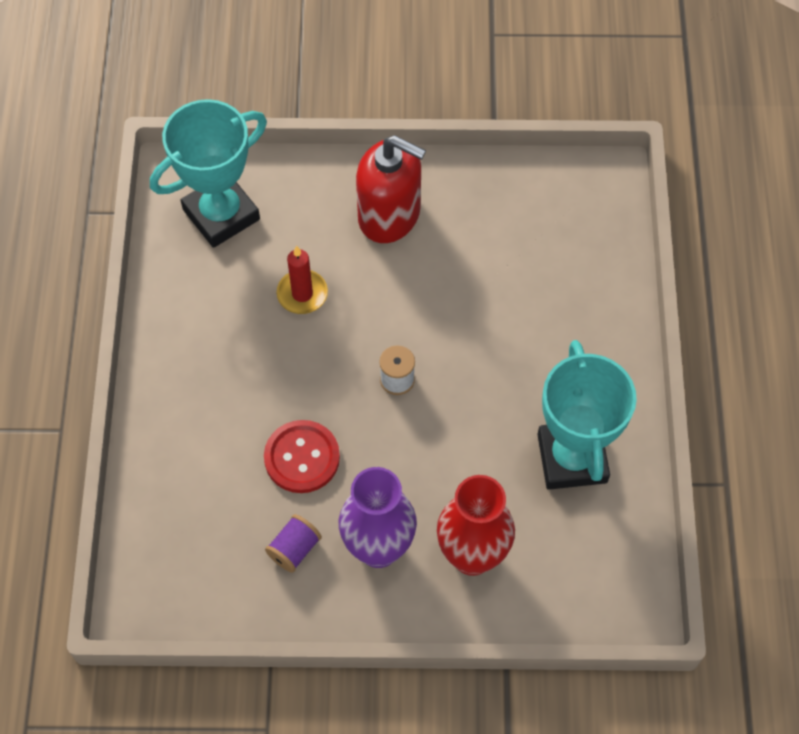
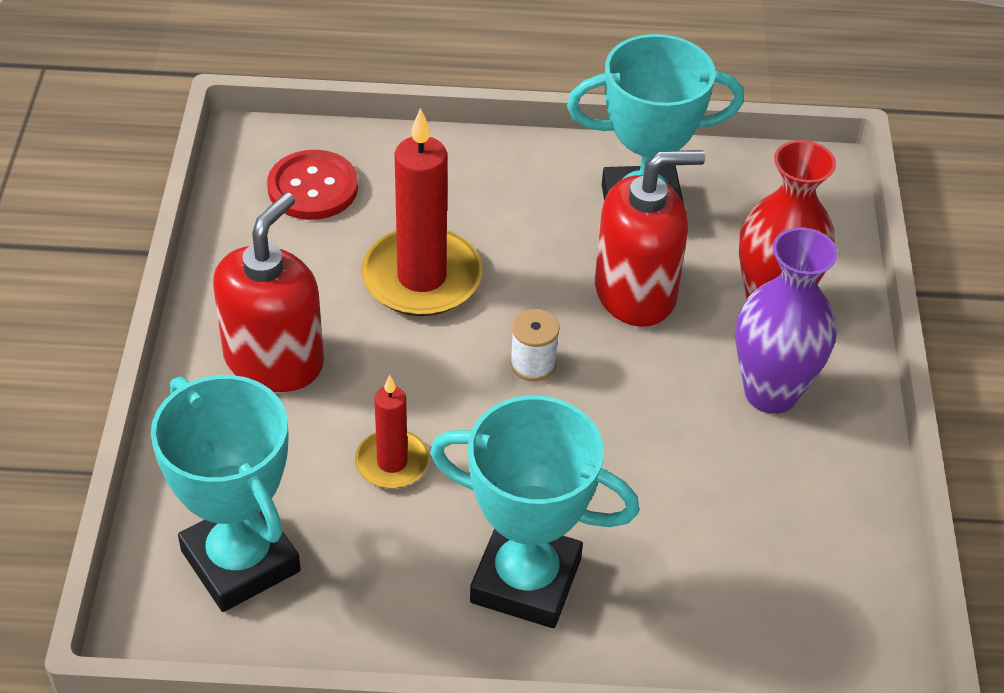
camera: 90 degrees left, 15 degrees down
red button [264,420,340,493] -> red button moved to [267,150,358,220]
purple spool [265,514,322,573] -> none
none -> red candle [361,108,482,316]
none -> turquoise trophy [430,395,639,628]
none -> red soap dispenser [595,150,705,327]

